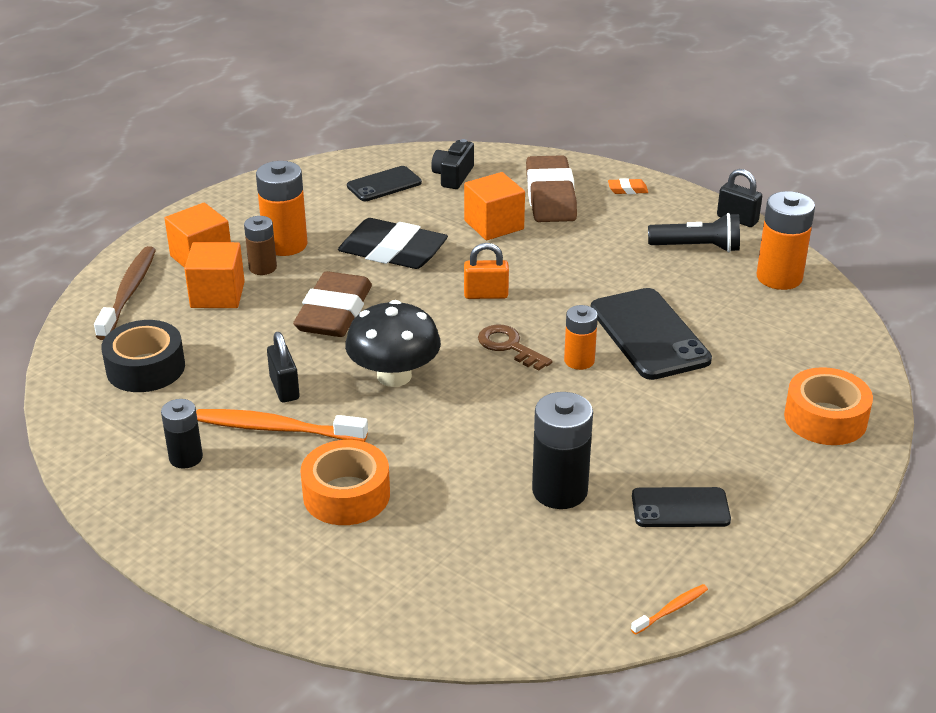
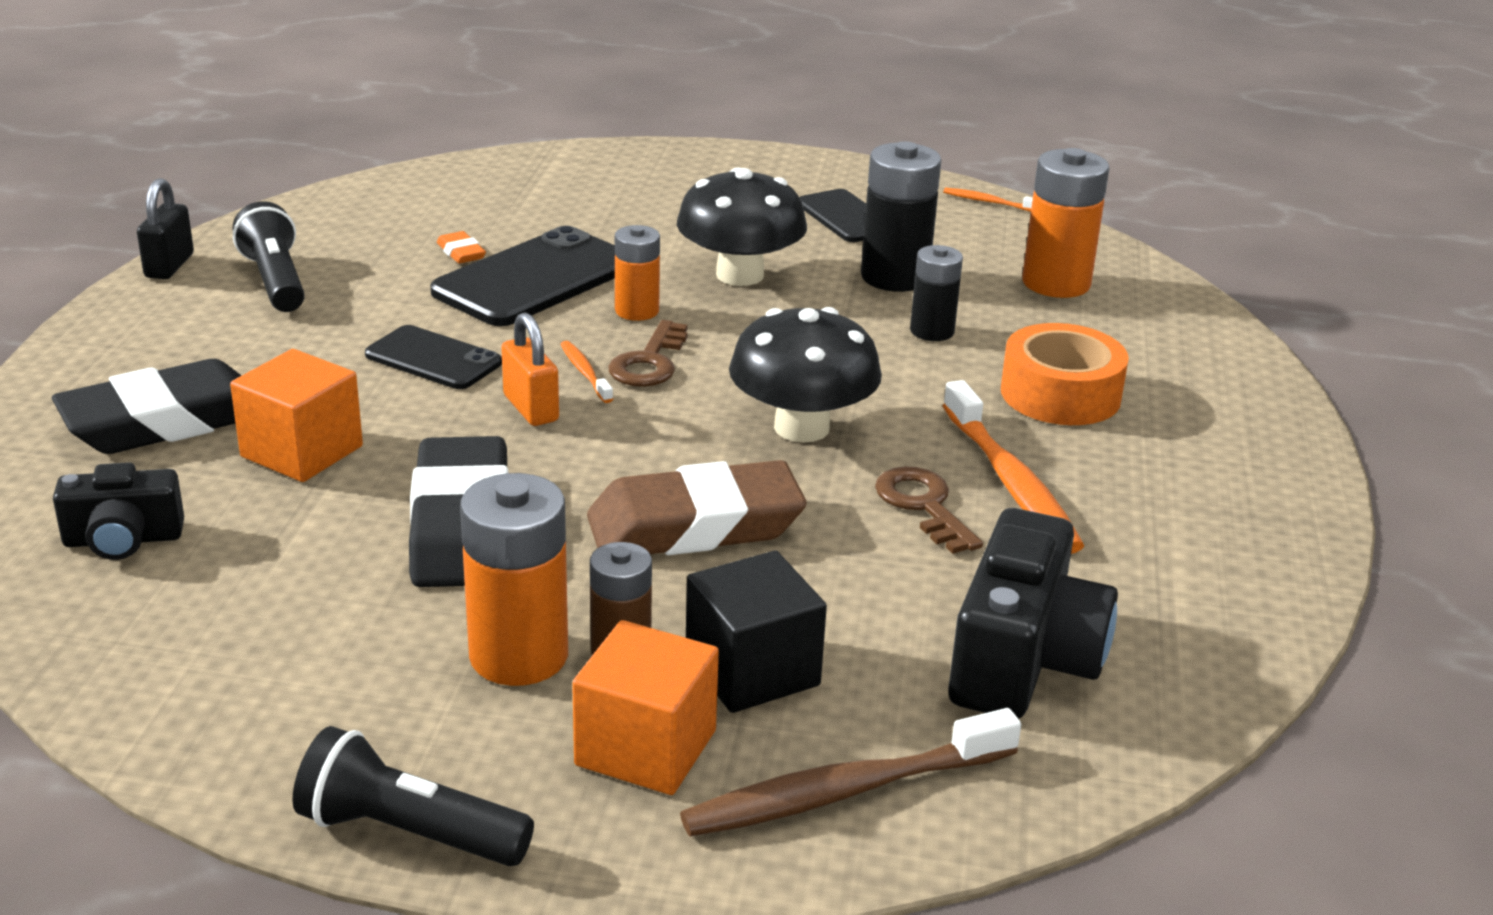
camera: 120 degrees left, 5 degrees down
black tape [101,320,185,392] -> black camera [948,508,1118,719]
black battery [161,399,203,469] -> black battery moved to [910,245,963,341]
orange cube [184,242,245,308] -> black cube [686,551,827,713]
black padlock [267,332,300,402] -> brown key [875,467,983,554]
black phone [347,166,422,201] -> black phone moved to [365,325,502,389]
brown eraser [526,155,577,222] -> black eraser [52,359,242,454]
orange eraser [608,178,648,194] -> orange eraser moved to [437,231,486,263]
orange battery [756,191,815,290] -> orange battery moved to [1022,148,1109,298]
orange tape [784,367,873,445] -> none
none -> black flashlight [292,726,534,866]
none -> orange toothbrush [560,341,613,403]
none -> black mushroom [677,167,807,286]

